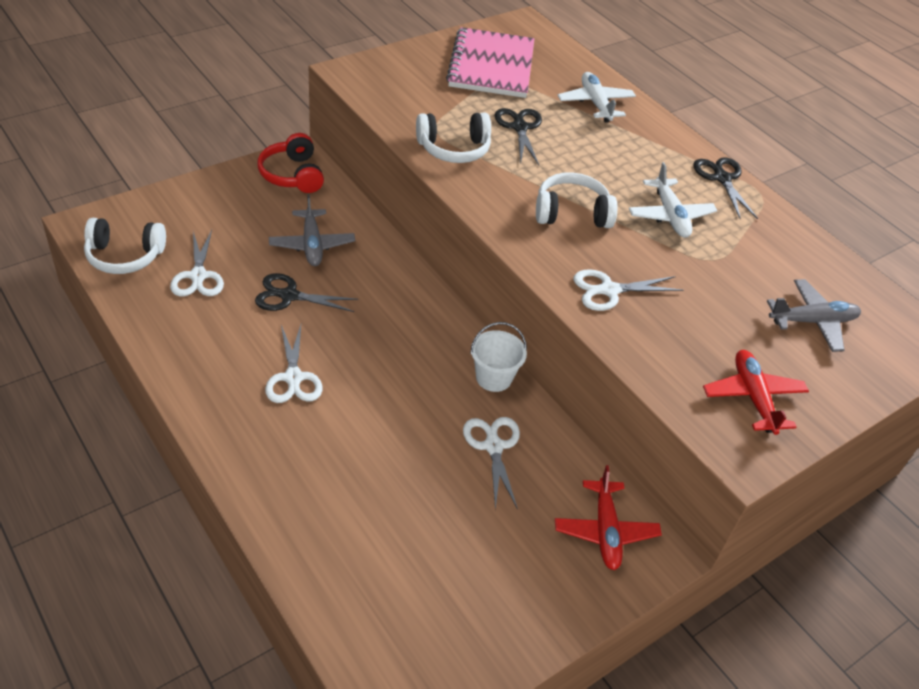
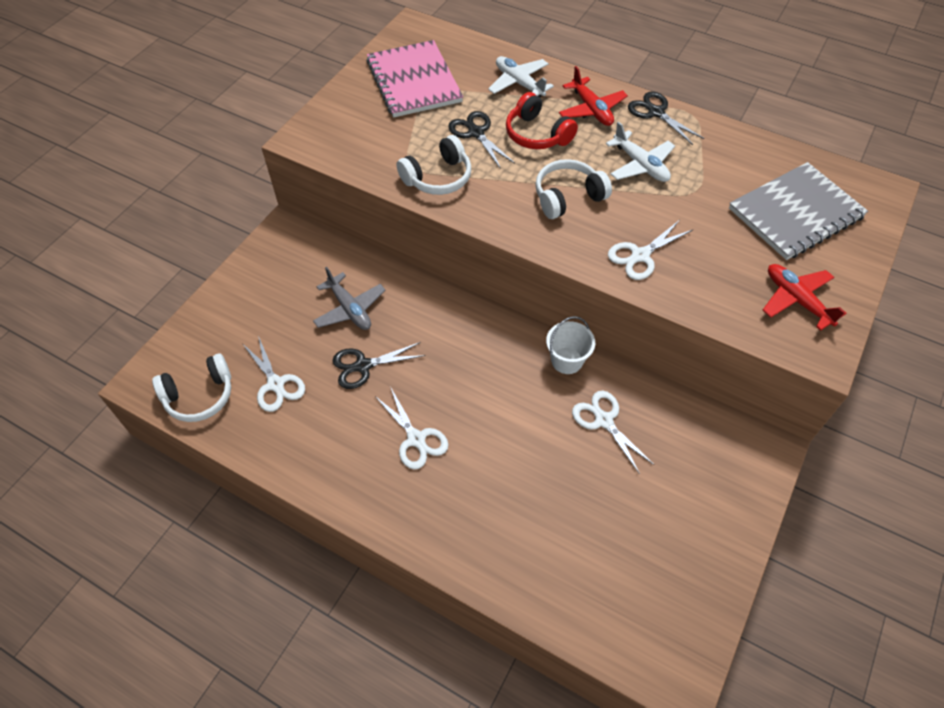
camera: 20 degrees left, 10 degrees up
red headphones [258,133,324,193] -> red headphones moved to [506,92,578,149]
red plane [555,465,662,570] -> red plane moved to [559,66,628,126]
grey plane [767,279,861,352] -> grey notebook [729,162,868,260]

